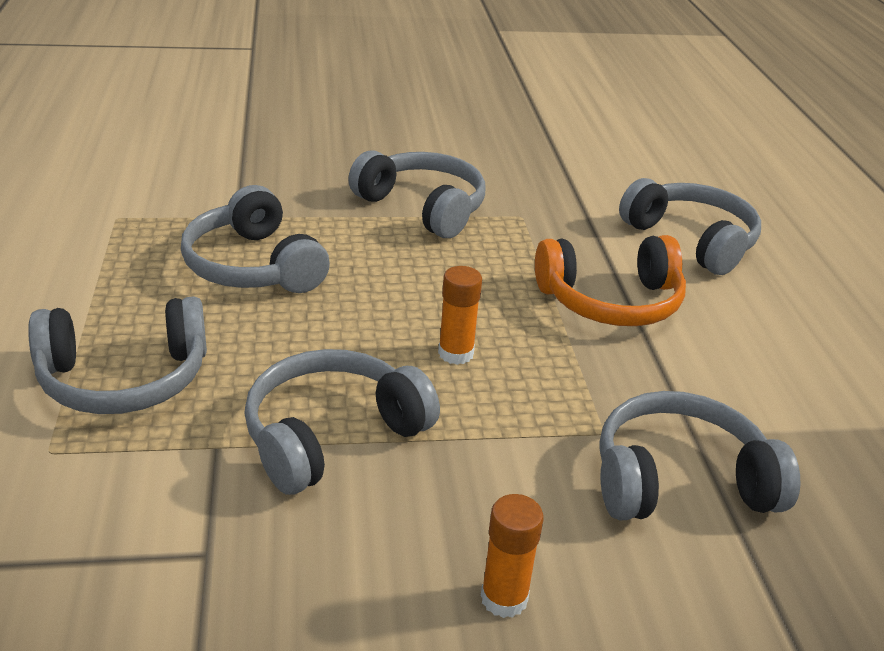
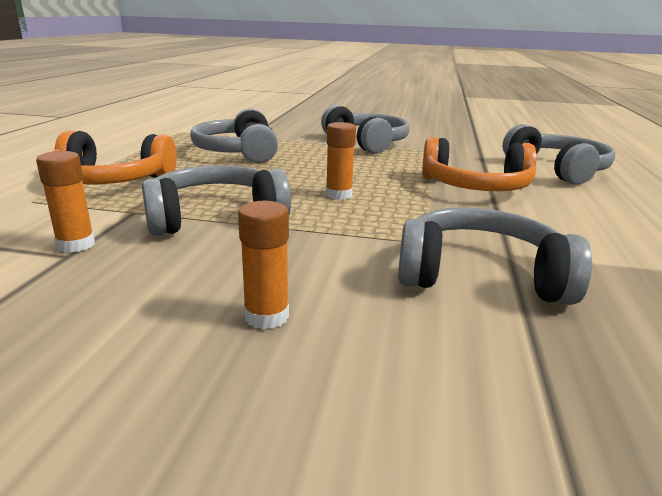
camera: 20 degrees right, 10 degrees down
grey headphones [28,296,207,414] -> orange headphones [52,130,177,184]
none -> orange glue stick [36,151,95,253]

